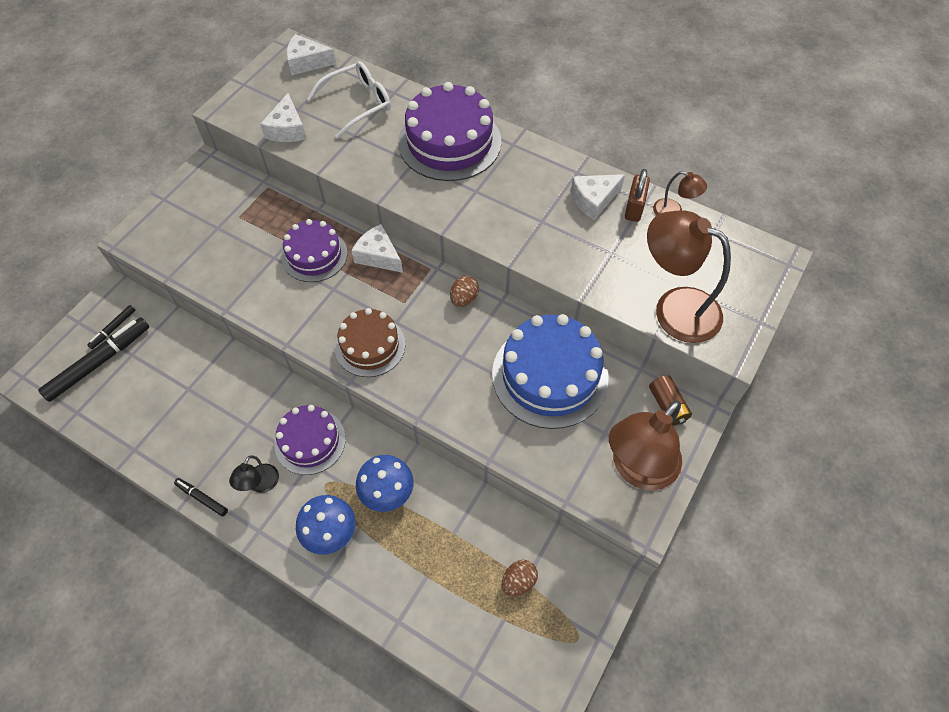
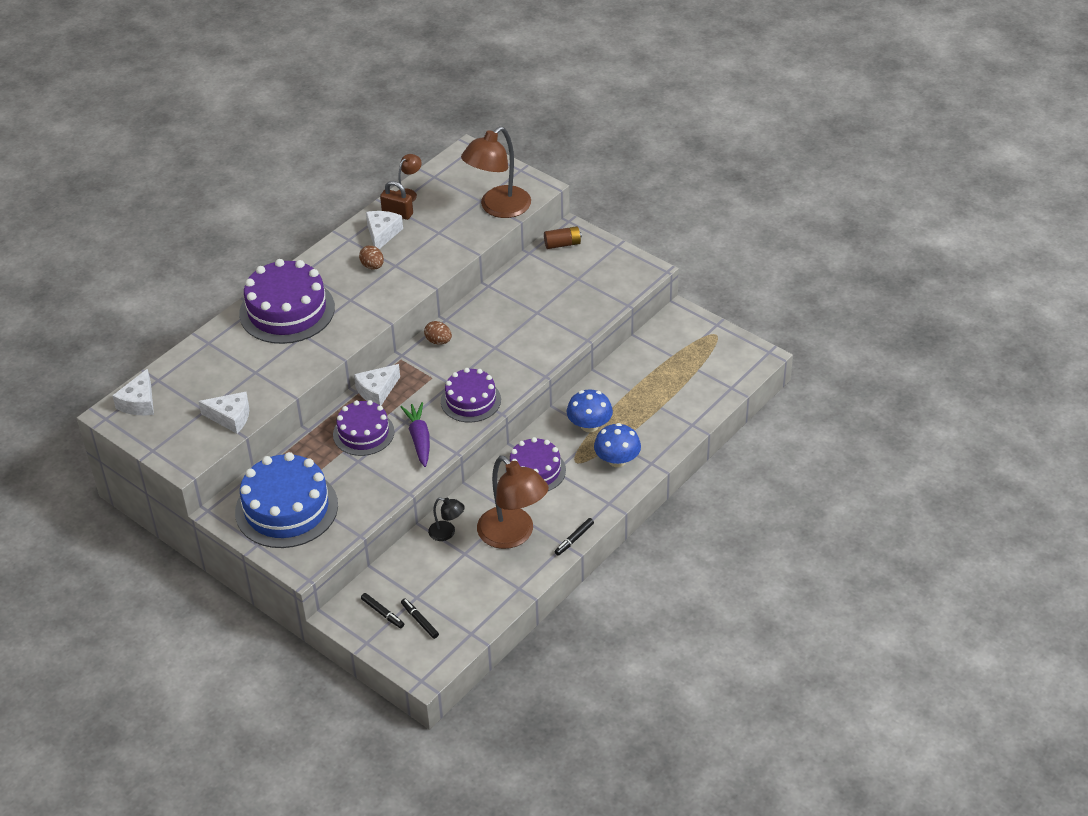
camera: 80 degrees left, 15 degrees down
black marker [38,317,149,402] -> black marker [401,598,439,639], size x0.50
black lamp [229,455,279,493] -> black lamp moved to [428,497,465,541]
white glasses [307,61,391,138] -> none
brown cake [335,308,405,377] -> purple cake [441,368,501,422]
blue cake [492,314,609,429] -> blue cake moved to [235,452,338,548]
brown egg [502,560,538,596] -> brown egg moved to [359,245,384,270]
white cheese [571,174,625,221] -> white cheese turned 150 degrees counterclockwise [366,211,403,249]
brown lamp [609,400,682,490] -> brown lamp moved to [477,455,549,549]
none -> purple carrot [400,402,430,467]

